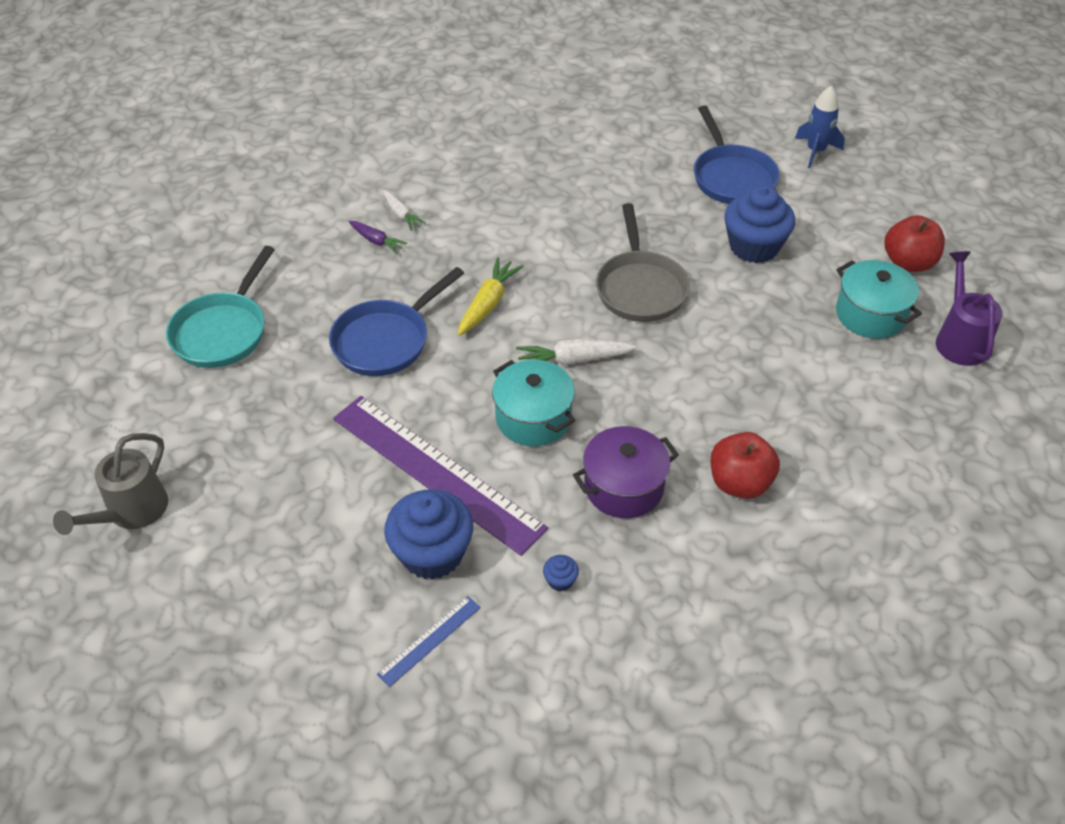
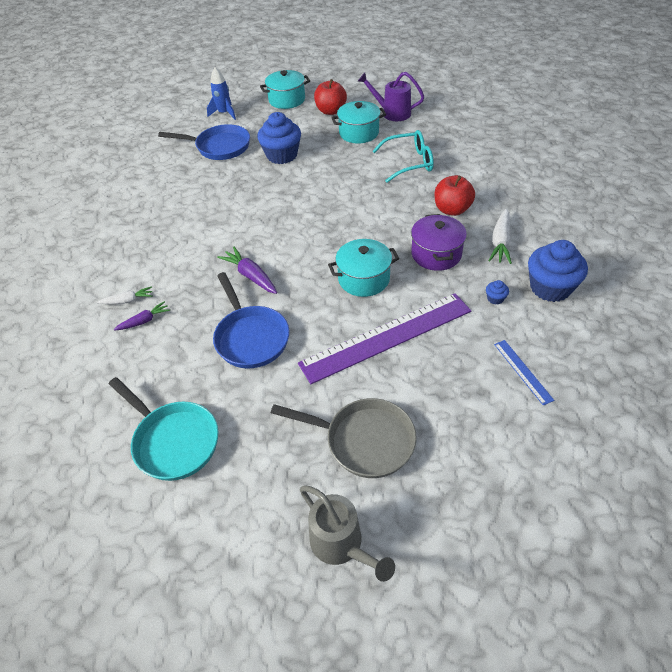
camera: 65 degrees left, 0 degrees up
blue cupcake [384,489,473,580] -> blue cupcake moved to [528,240,588,302]
yellow carrot [458,257,524,336] -> purple carrot [217,246,277,294]
white carrot [516,339,637,366] -> white carrot moved to [488,209,512,264]
grey pan [596,203,690,322] -> grey pan moved to [271,398,417,478]
none -> turquoise pot [260,70,310,109]
none -> turquoise glasses [372,130,434,183]

